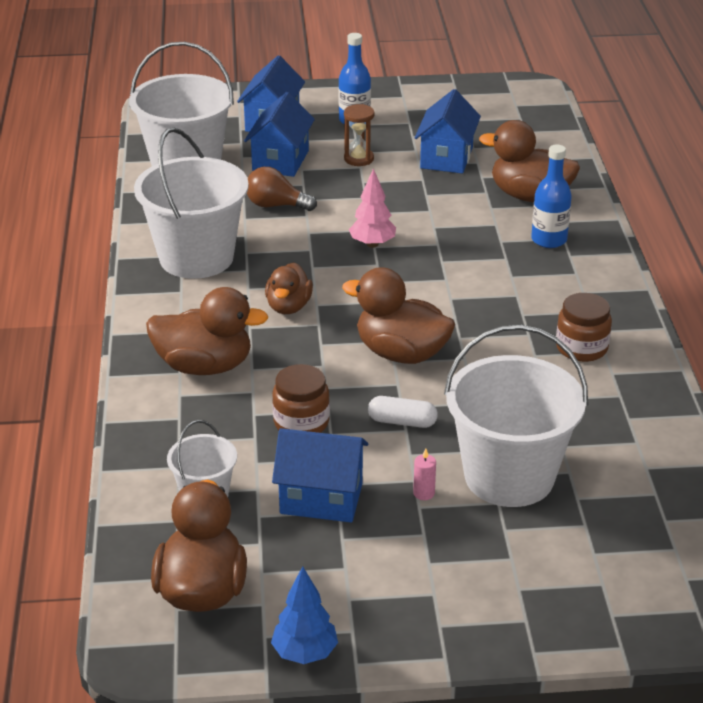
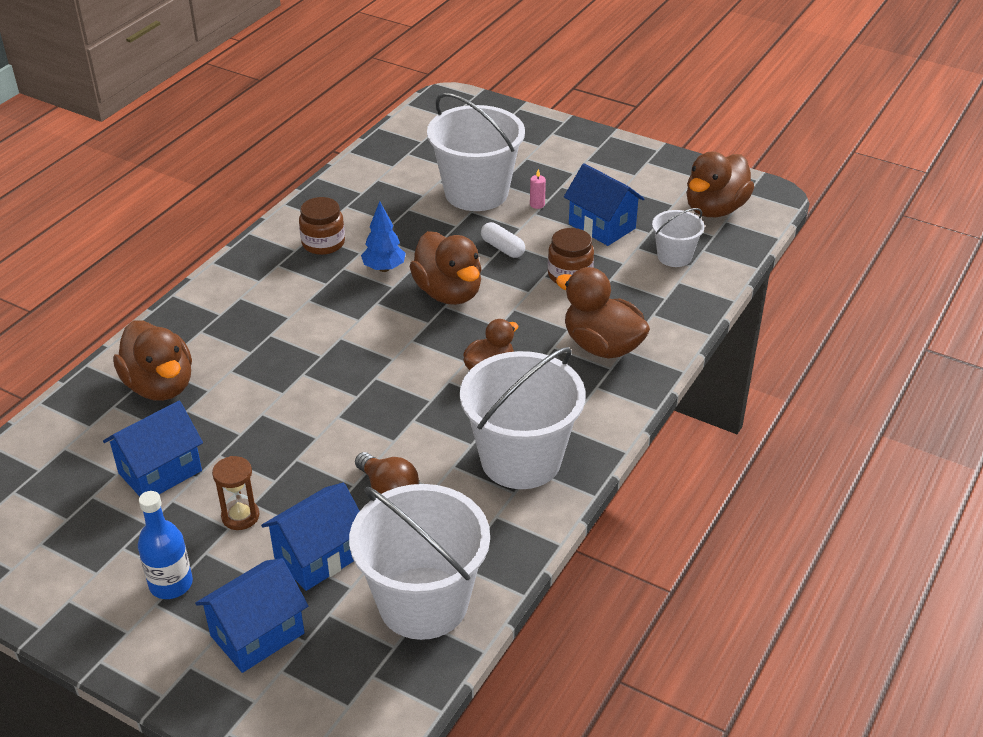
camera: 145 degrees left, 5 degrees up
blue tree [271,566,338,664] -> blue tree moved to [361,201,406,272]
pink tree [349,168,396,248] -> none
blue bottle [531,145,572,248] -> none

